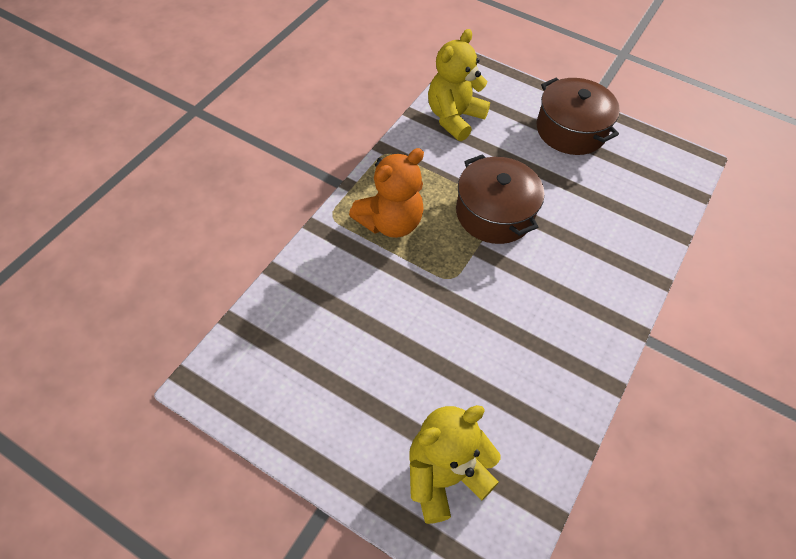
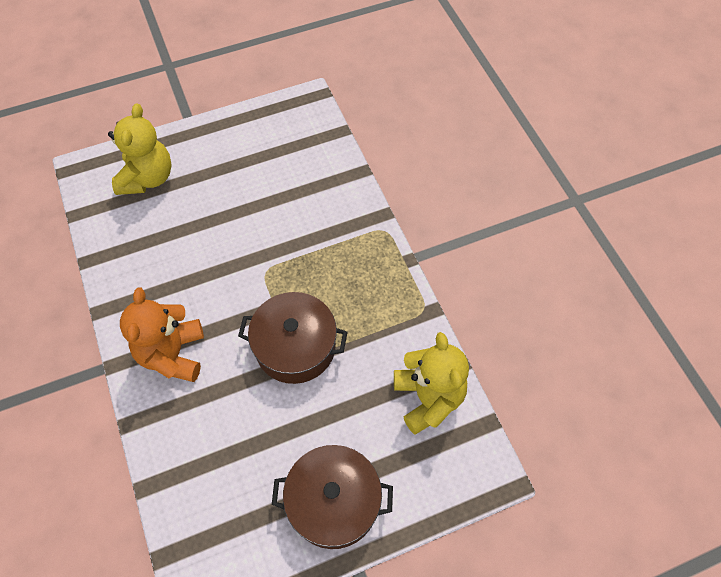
camera: 130 degrees right, 5 degrees up
orange teddy bear [349,148,424,238] -> orange teddy bear moved to [120,288,204,382]

